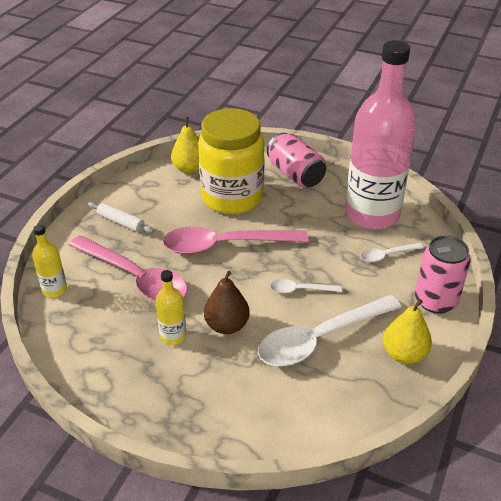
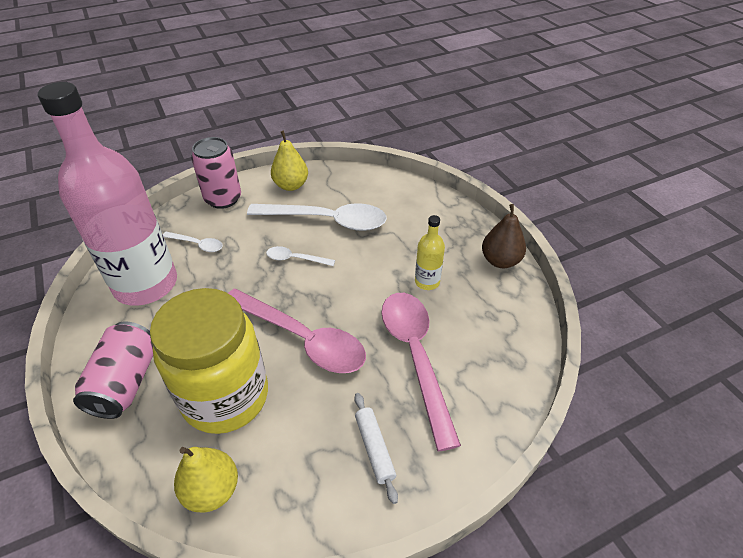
camera: 140 degrees left, 5 degrees up
yellow bottle [32,224,67,297] -> none
brown pear [204,271,250,334] -> brown pear moved to [482,204,526,268]
white spoon [270,279,342,293] -> white spoon turned 150 degrees clockwise [266,246,335,266]

